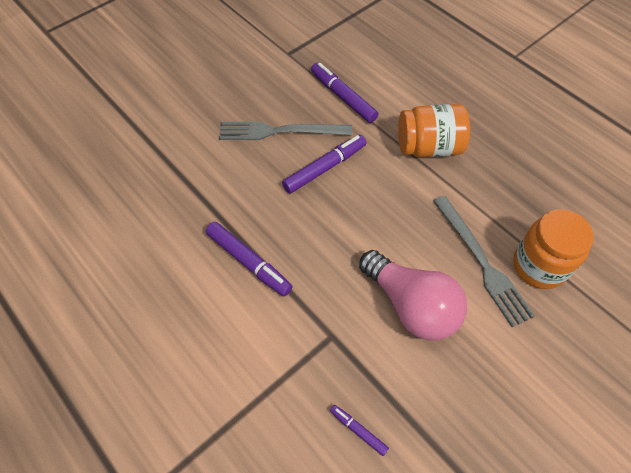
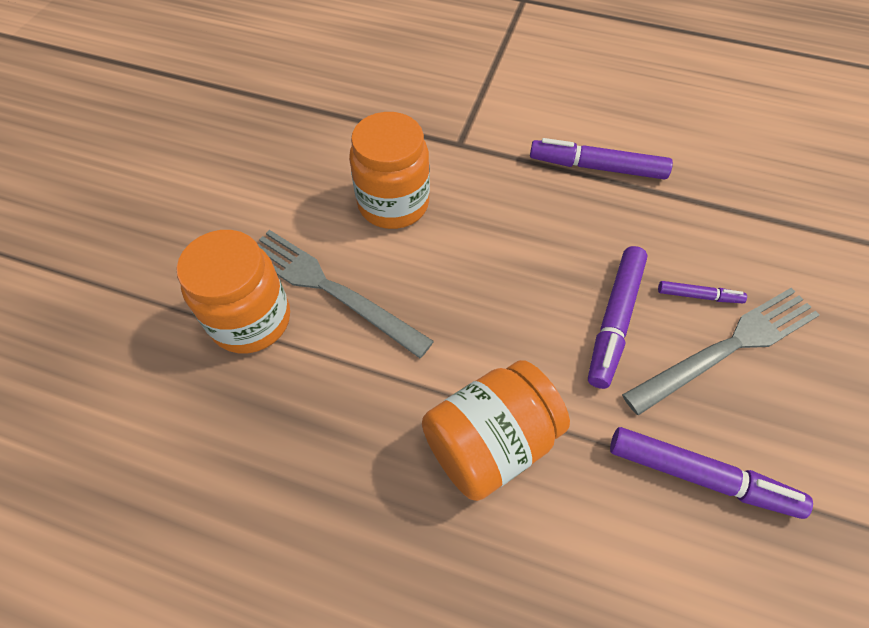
camera: 150 degrees right, 0 degrees up
purple marker [330,405,389,456] -> purple marker moved to [658,281,747,303]
pink light bulb [359,250,467,340] -> orange jar [349,112,430,229]

